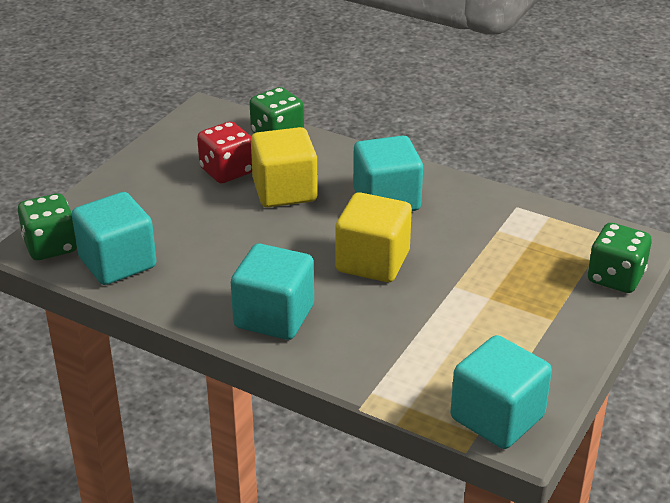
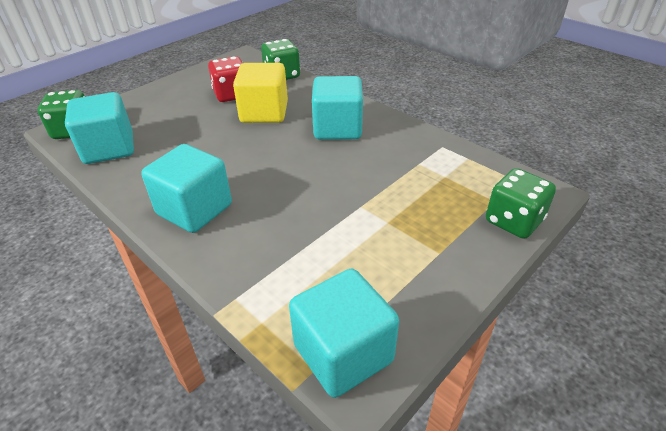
camera: 15 degrees right, 5 degrees up
yellow cube [335,192,412,282] -> none

